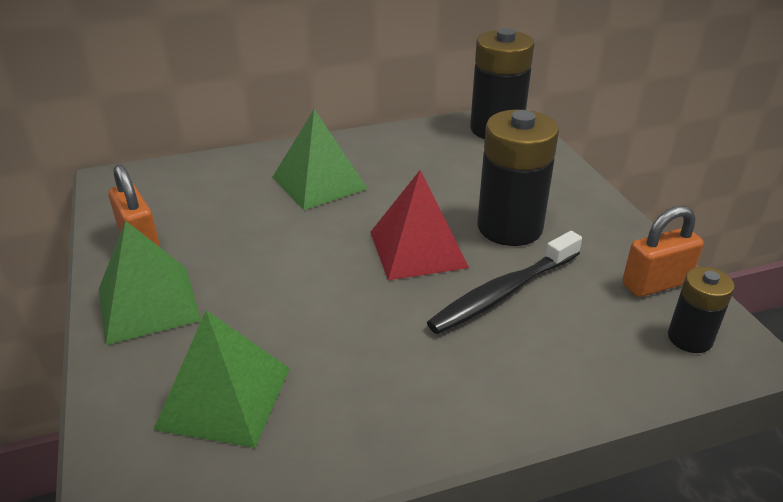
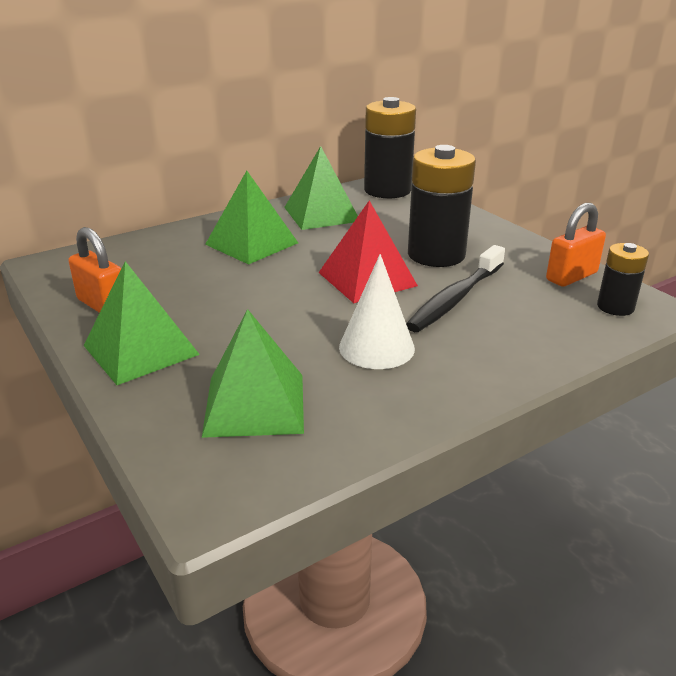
camera: 15 degrees left, 5 degrees down
none -> green pyramid [284,146,358,230]
none -> white cone [339,254,415,369]

